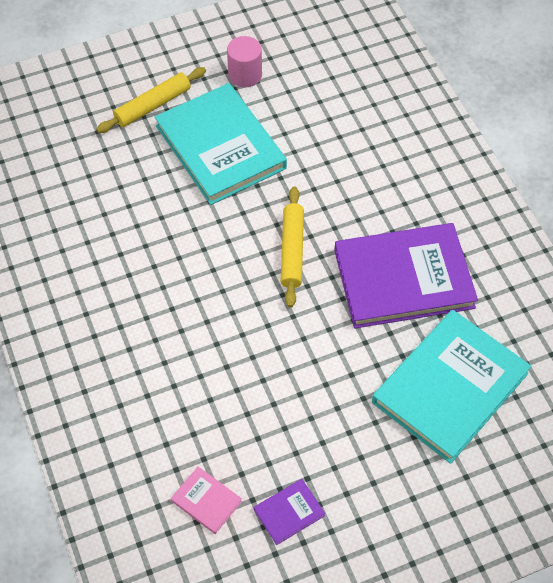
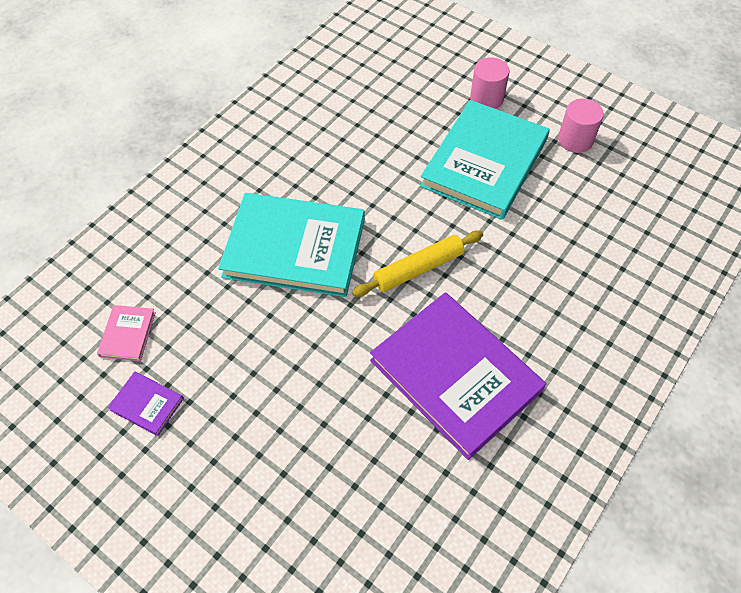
camera: 60 degrees right, 0 degrees up
yellow rolling pin [96,67,206,133] -> pink cylinder [470,57,510,109]
turquoise book [372,310,531,464] -> turquoise book moved to [218,193,365,297]

